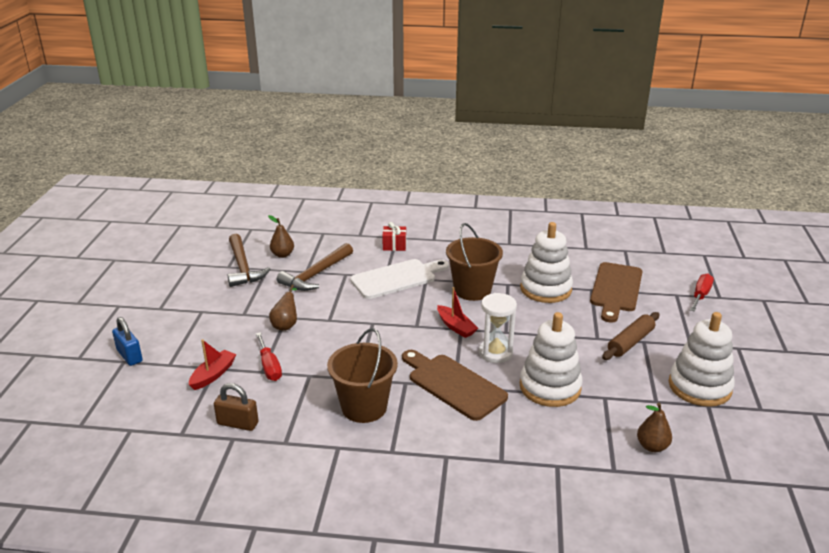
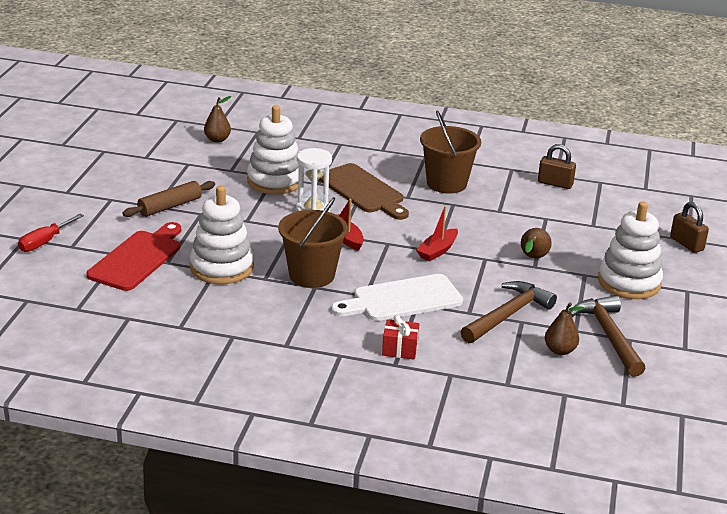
camera: 175 degrees left, 0 degrees up
blue padlock [112,317,143,366] -> brown padlock [670,202,709,253]
red boat [189,339,237,390] -> red boat moved to [416,206,458,262]
red screwdriver [256,332,282,381] -> none
brown cutting board [590,262,643,323] -> red cutting board [86,222,181,291]
white stacking toy [669,312,735,407] -> white stacking toy moved to [598,202,663,299]

